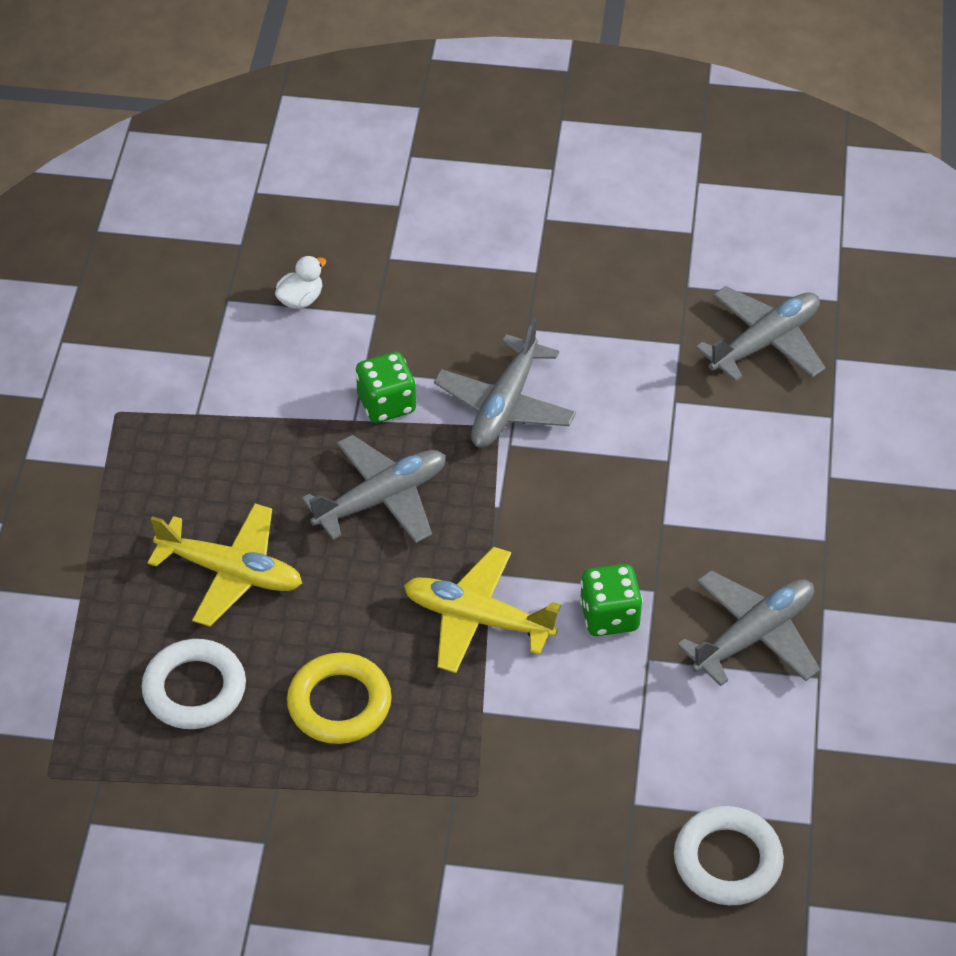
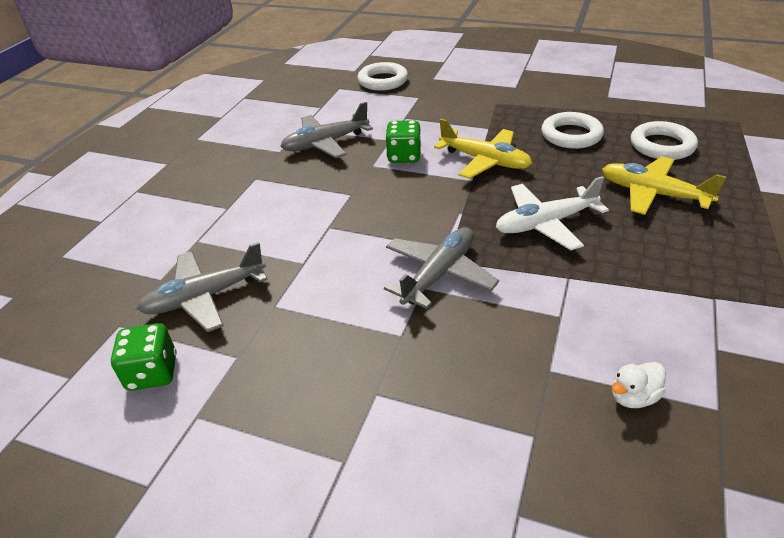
camera: 165 degrees left, 10 degrees down
yellow ring [287,653,392,744] -> white ring [541,112,604,149]
grey plane [302,435,446,543] -> white plane [496,176,609,250]
green dice [355,352,416,423] -> green dice moved to [111,323,177,391]

